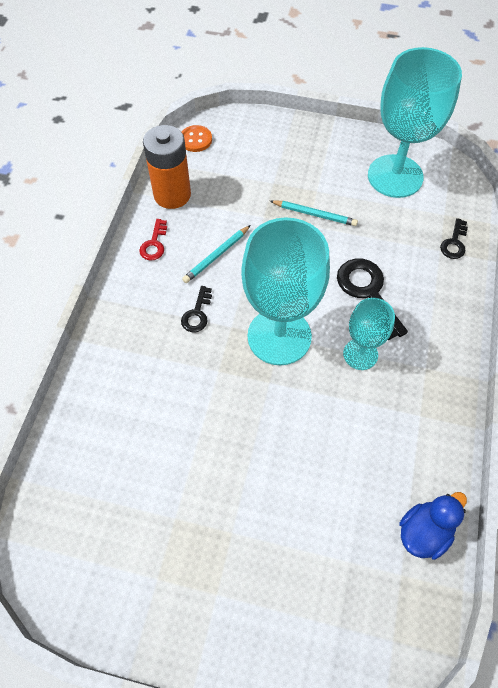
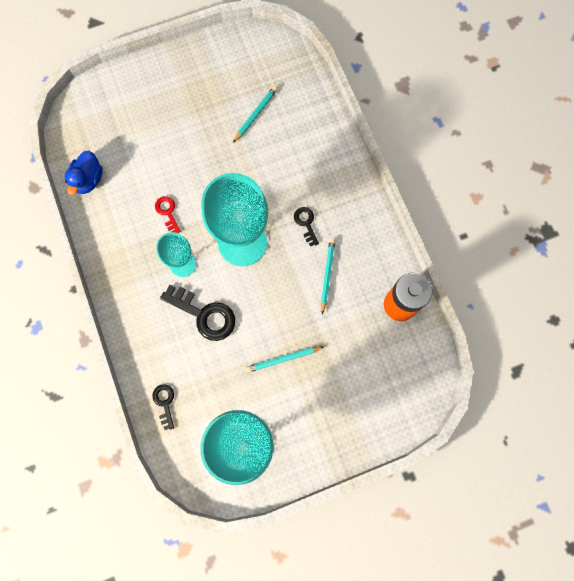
camera: 145 degrees right, 15 degrees up
red key [139,219,167,260] -> red key moved to [155,196,181,233]
orange button [182,125,212,152] -> none
none -> turquoise pencil [233,86,277,143]

